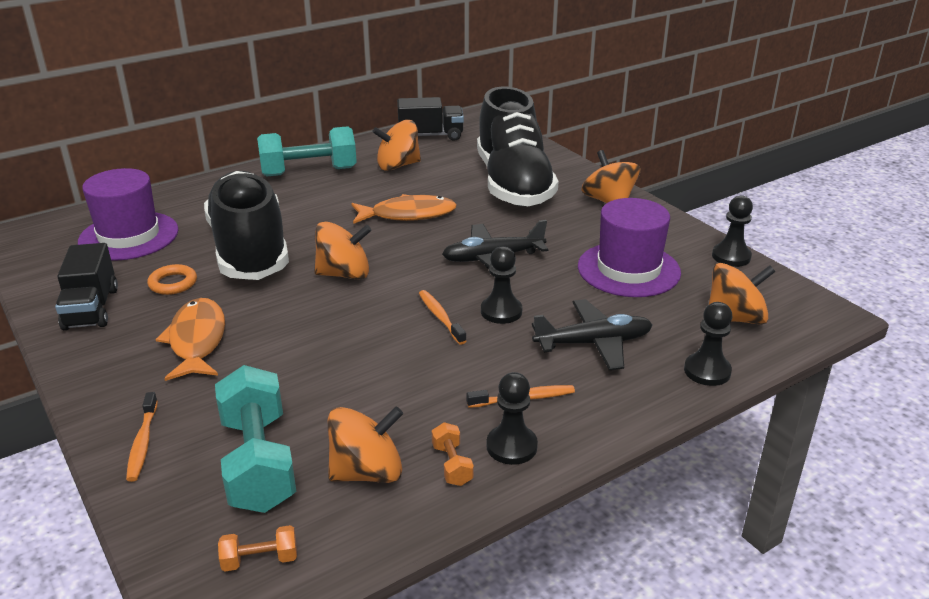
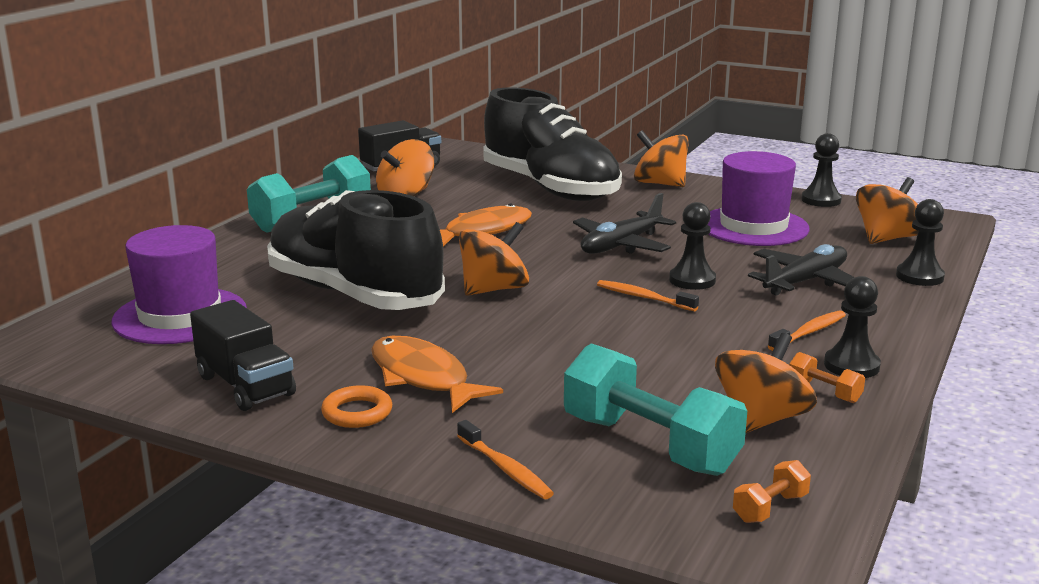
camera: 30 degrees left, 10 degrees down
orange ring [147,264,197,295] -> orange ring moved to [321,385,392,428]

